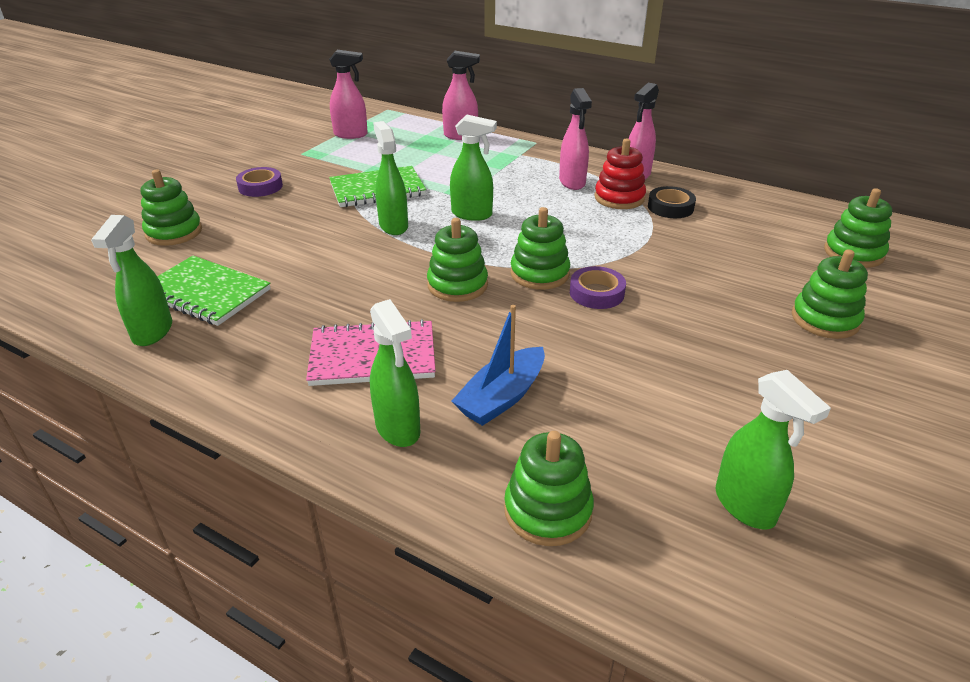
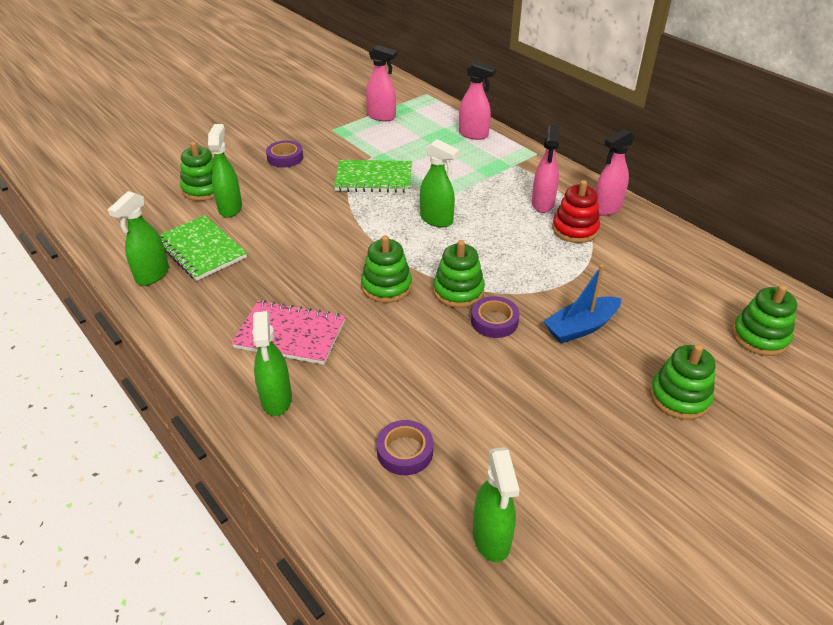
camera: 20 degrees right, 5 degrees up
green spray bottle [373,121,408,235] -> green spray bottle moved to [208,124,242,218]
blue boat [451,305,545,426] -> blue boat moved to [543,265,621,343]
green stacking toy [504,431,594,546] -> none
black tape [648,186,696,218] -> none
none -> purple tape [376,420,433,475]

